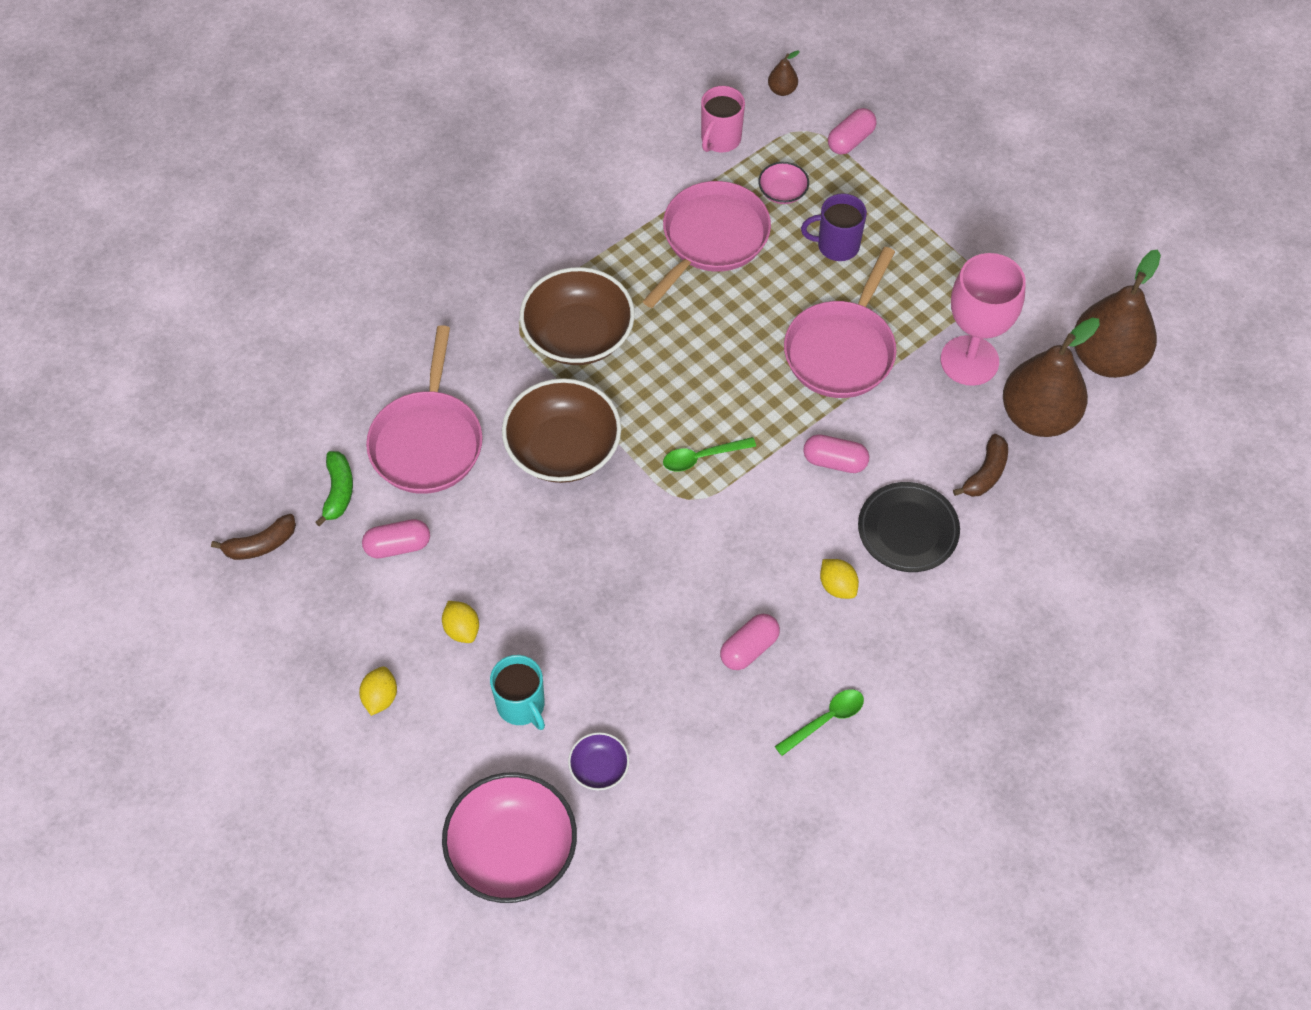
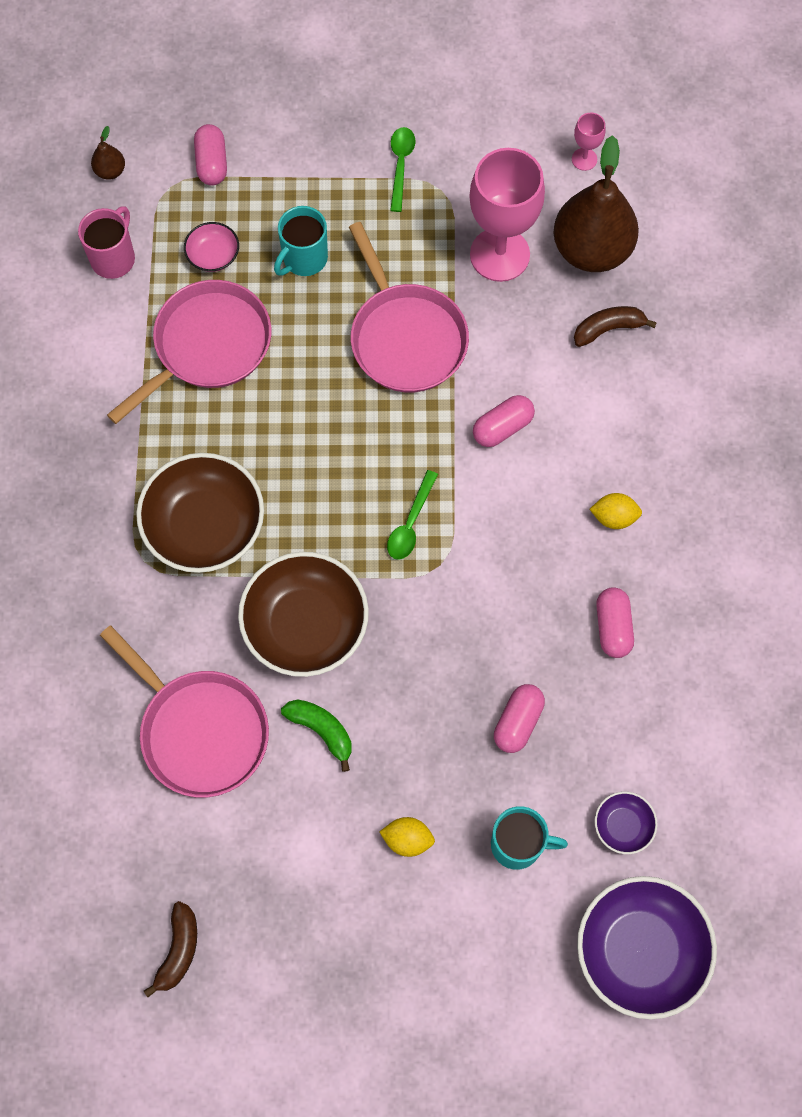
camera: 50 degrees left, 10 degrees up
green banana [315,451,353,527] -> green banana moved to [281,699,352,772]
yellow lemon [359,666,397,716] -> none
pink capsule [362,519,430,559] -> pink capsule moved to [494,684,545,753]
pink bowl [442,772,577,903] -> purple bowl [577,876,717,1020]
pink pan [643,181,771,308] -> pink pan turned 60 degrees clockwise [107,280,271,424]
pink mug [701,86,745,152] -> pink mug turned 135 degrees counterclockwise [78,206,135,279]
green spoon [775,689,864,756] -> green spoon moved to [390,127,415,212]
purple mug [801,193,867,261] -> turquoise mug [274,206,328,276]
black plate [858,482,960,572] -> none
brown banana [953,434,1008,497] -> brown banana turned 90 degrees counterclockwise [574,306,657,347]
brown pear [1075,250,1161,378] -> pink goblet [572,112,605,171]

